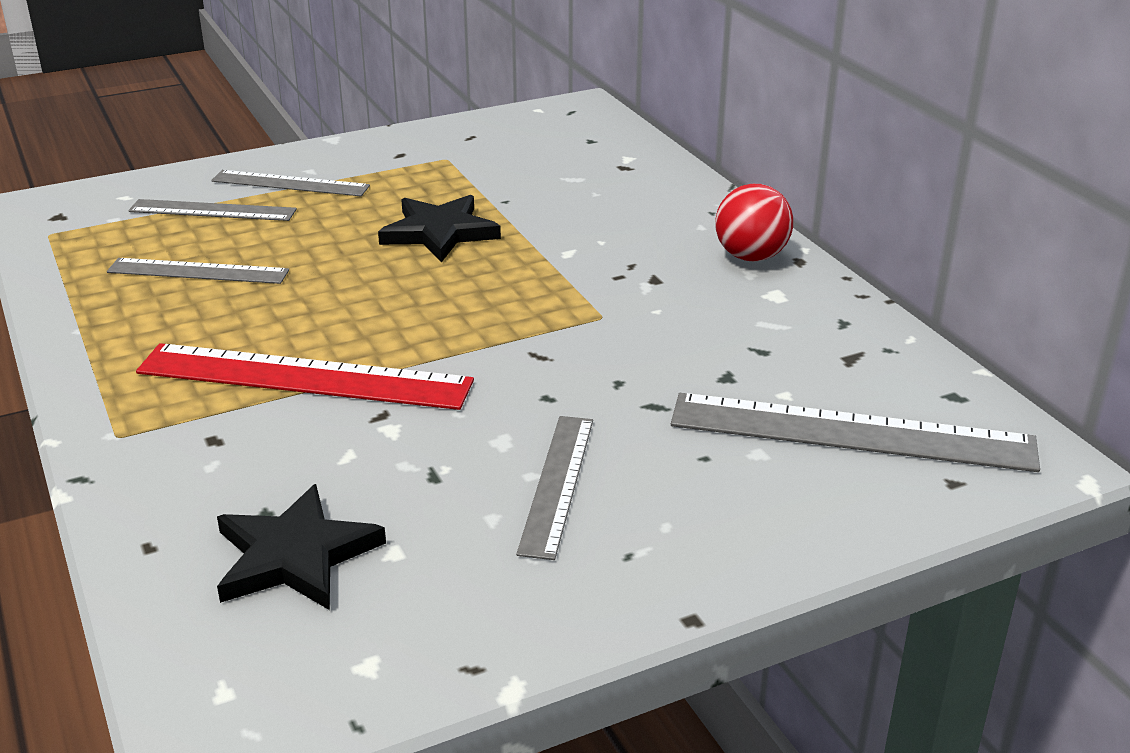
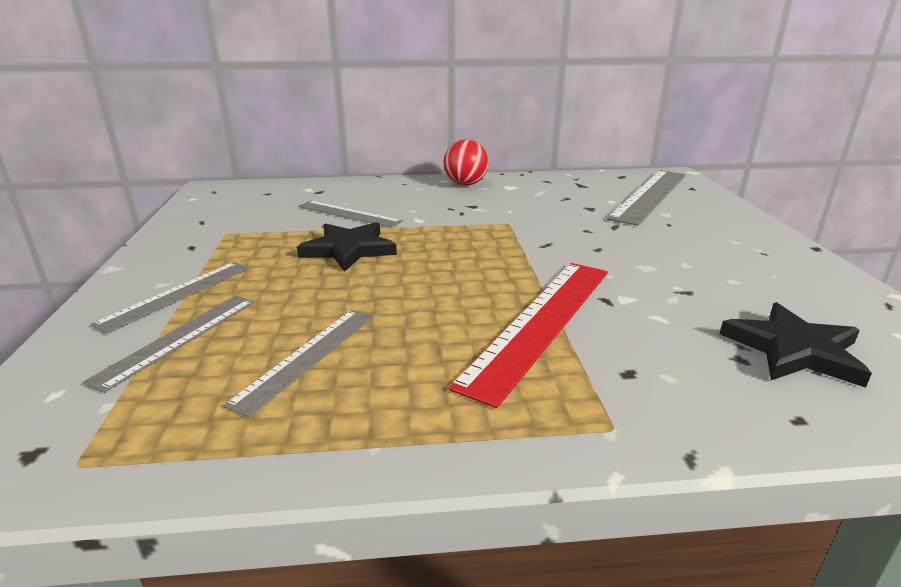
camera: 70 degrees left, 5 degrees down
grey ruler [516,416,593,560] -> grey ruler moved to [298,201,403,228]

